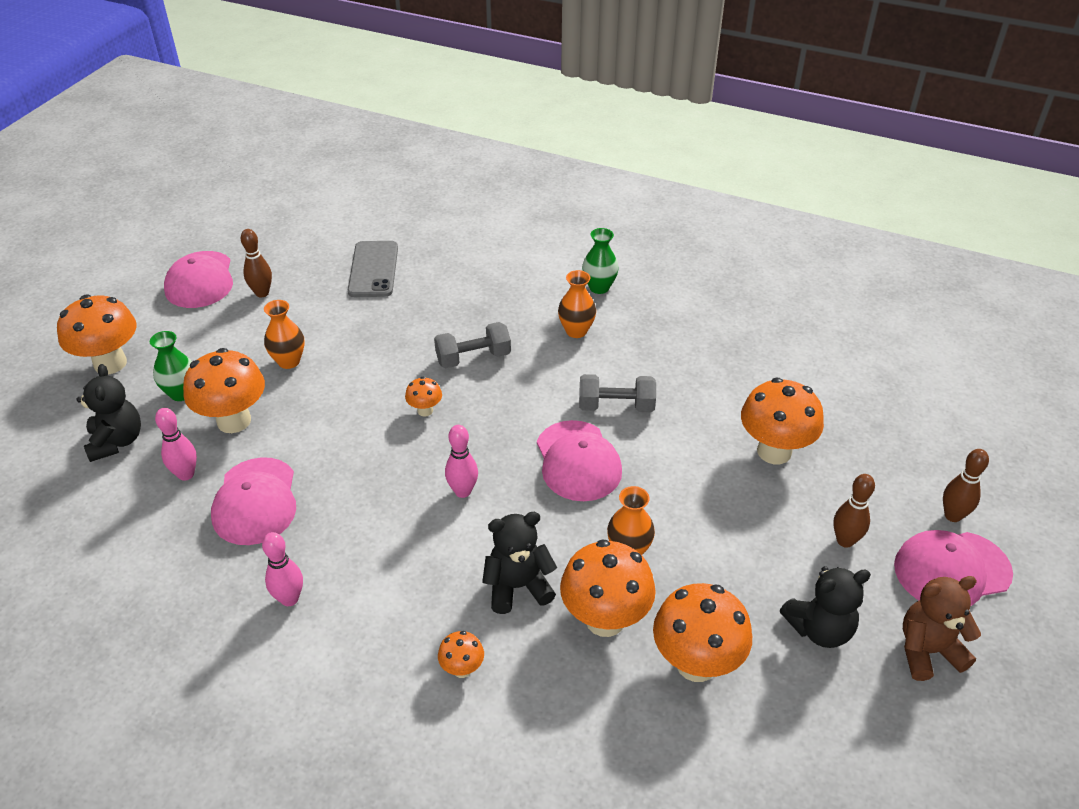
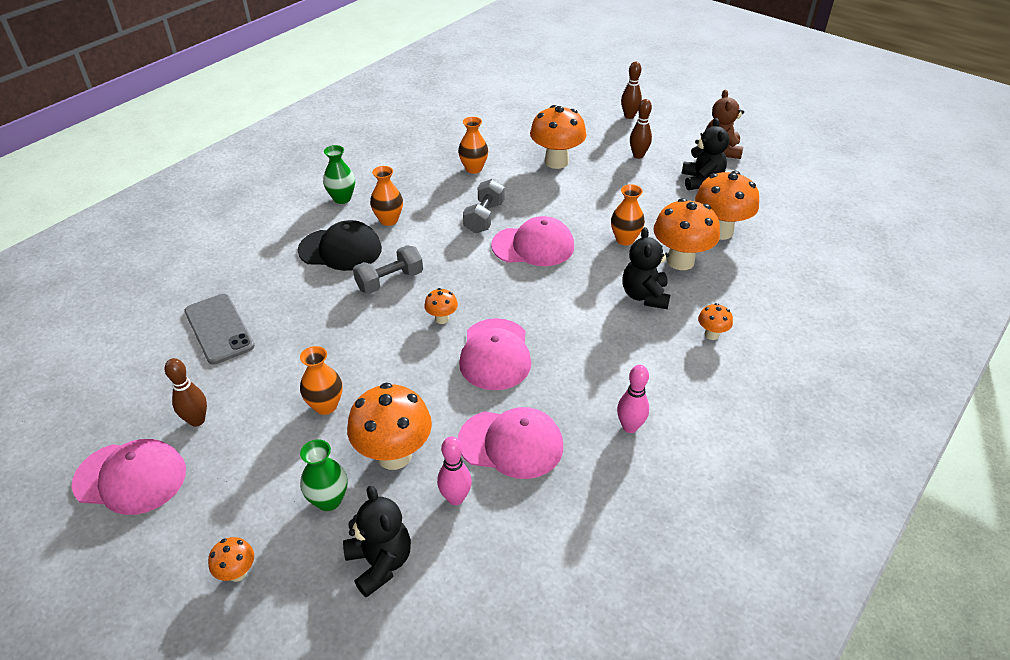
camera: 75 degrees left, 0 degrees up
orange mushroom [57,295,136,375] -> orange mushroom [208,537,254,582], size x0.48
black teddy bear [76,364,141,462] -> black teddy bear turned 60 degrees clockwise [343,486,411,598]
grey phone [348,241,398,297] -> grey phone turned 45 degrees clockwise [184,294,255,365]
grey dumbbell [434,322,511,368] -> grey dumbbell turned 60 degrees clockwise [353,245,423,294]
pink bowling pin [445,425,478,498] -> none
pink cap [894,530,1013,606] -> pink cap moved to [459,318,531,390]
none -> black cap [298,220,382,271]
none -> orange vase [458,117,488,174]

